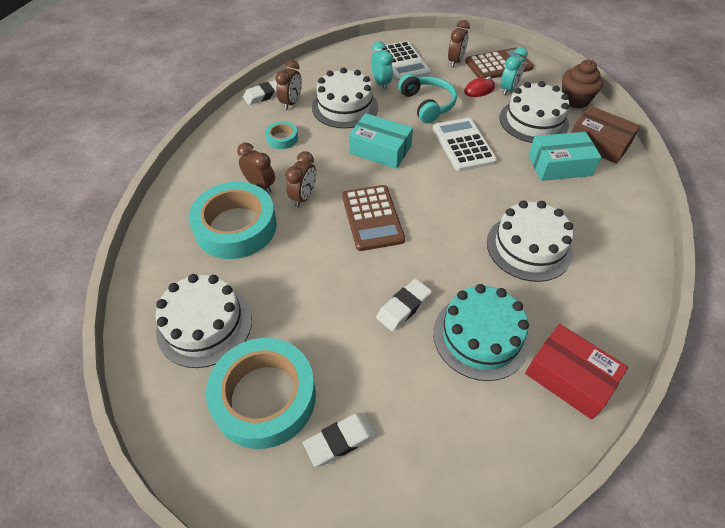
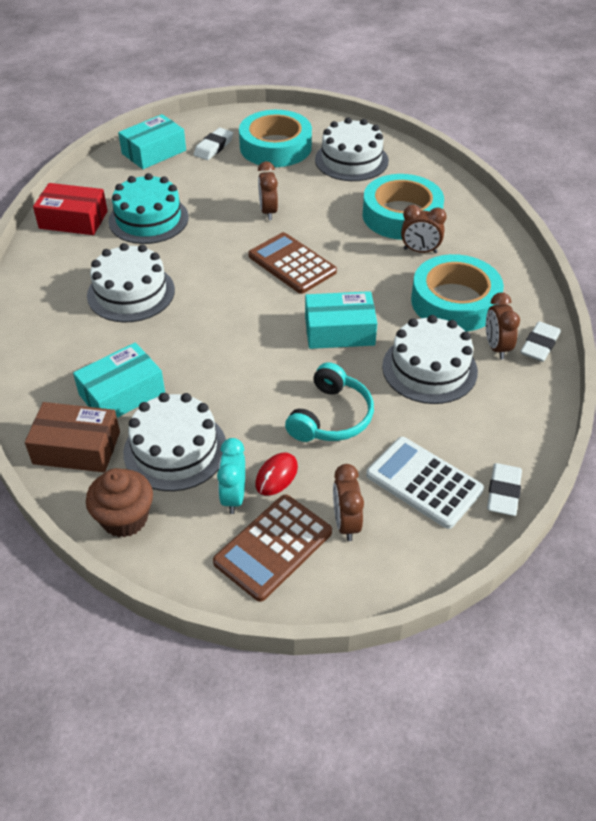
camera: 150 degrees right, 5 degrees down
turquoise tape [265,121,298,149] -> turquoise tape [411,254,504,331], size x2.22
brown clock [285,151,316,207] -> brown clock moved to [258,161,278,220]
turquoise clock [371,41,393,90] -> none
white eraser [376,279,432,331] -> white eraser moved to [487,463,522,516]
turquoise headphones [398,73,457,123] -> turquoise headphones turned 105 degrees counterclockwise [285,362,374,442]
white calculator [433,118,497,171] -> none
none -> turquoise box [118,114,186,169]

